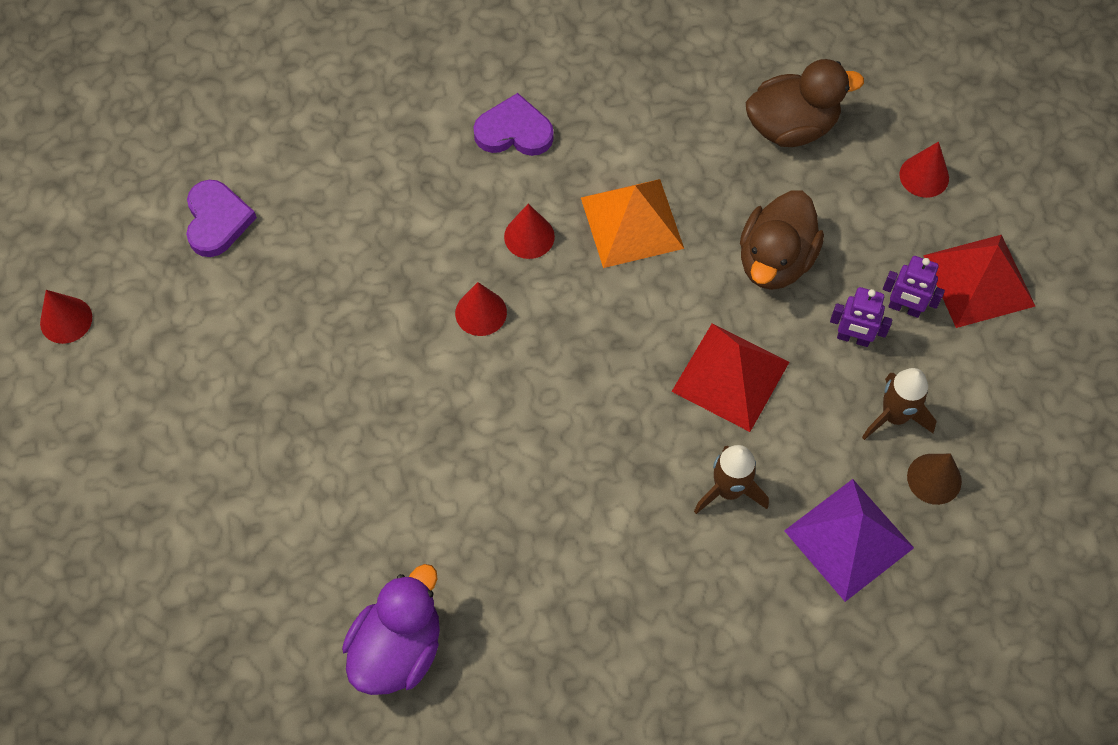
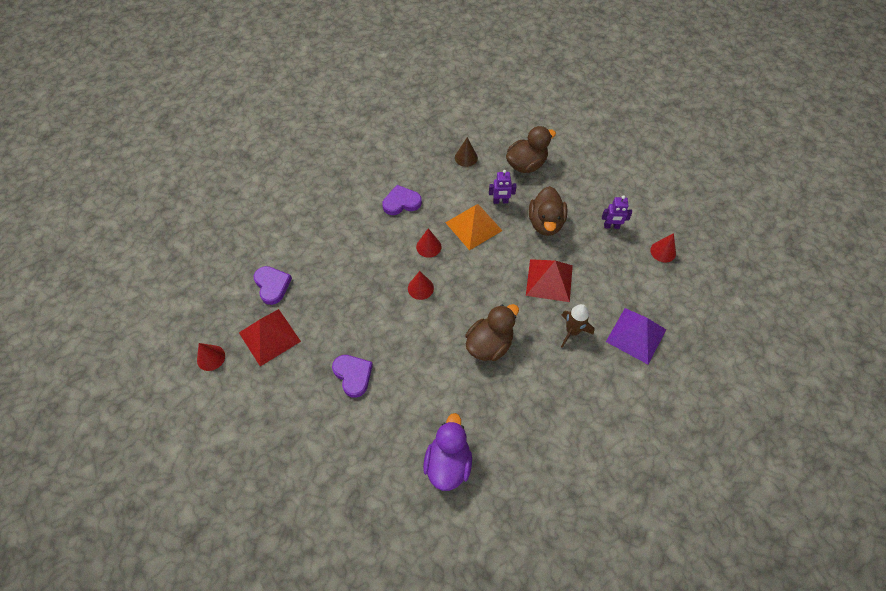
camera: 20 degrees left, 5 degrees down
purple robot [830,287,892,347] -> purple robot moved to [489,170,517,204]
brown rocket [862,368,937,440] -> none
red cone [899,141,949,198] -> red cone moved to [650,233,676,262]
brown cone [907,454,962,505] -> brown cone moved to [455,137,478,167]
red pyramid [923,235,1036,328] -> red pyramid moved to [239,309,301,366]
none -> purple heart [332,355,373,398]
none -> brown duck [465,304,519,361]

